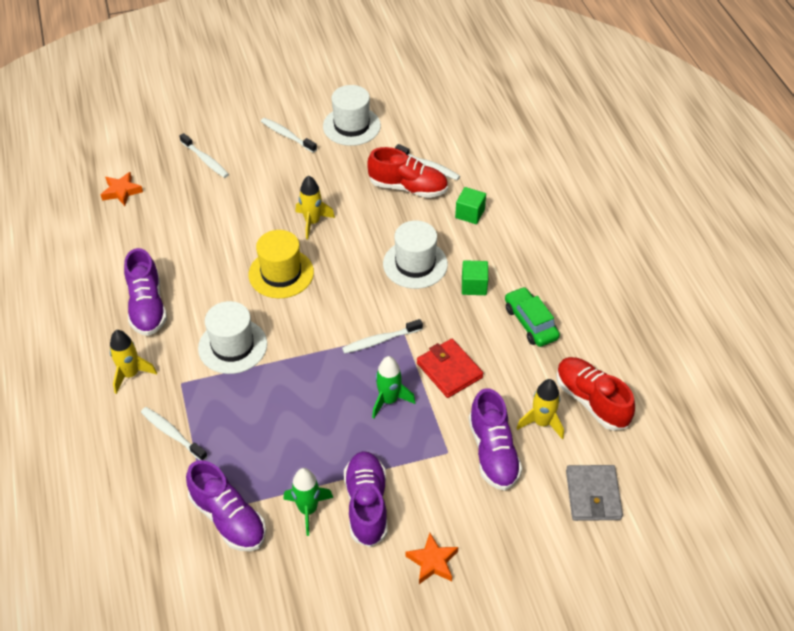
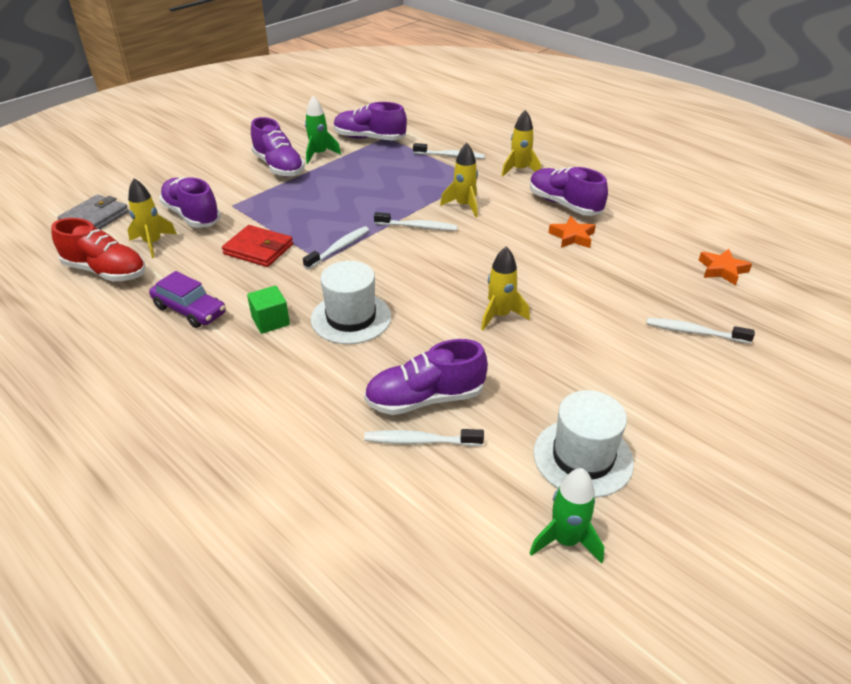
camera: 150 degrees right, 10 degrees down
white hat [198,301,267,374] -> yellow rocket [440,143,478,217]
yellow hat [249,230,314,298] -> none
white toothbrush [261,118,317,153] -> white toothbrush moved to [374,212,457,231]
red shoe [367,147,448,198] -> purple shoe [364,339,488,415]
green rocket [372,356,416,418] -> green rocket moved to [530,468,604,563]
orange star [406,533,458,584] -> orange star moved to [548,216,596,248]
green cube [455,187,486,224] -> none
green car [505,287,560,347] -> purple car [149,271,226,328]
grey wallet [566,465,623,521] -> grey wallet turned 60 degrees clockwise [58,195,129,229]

